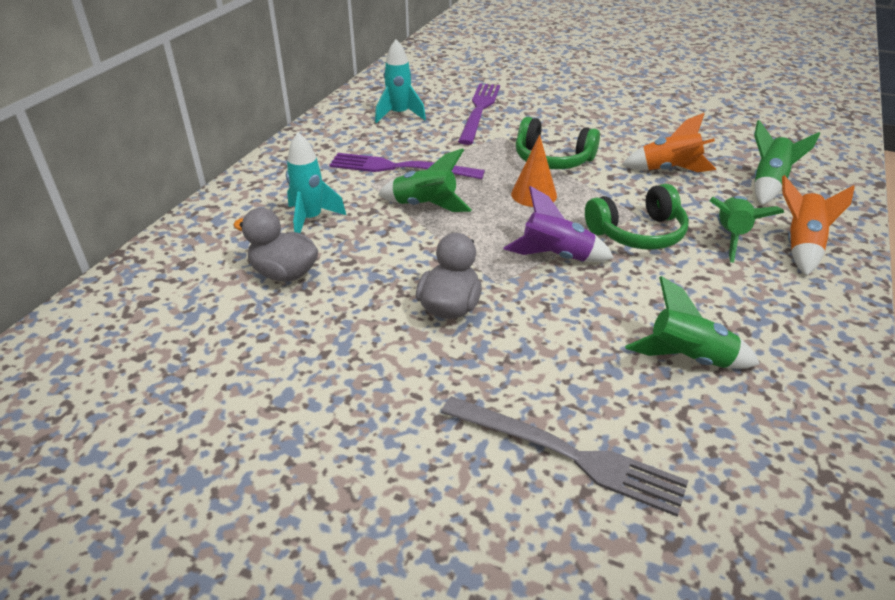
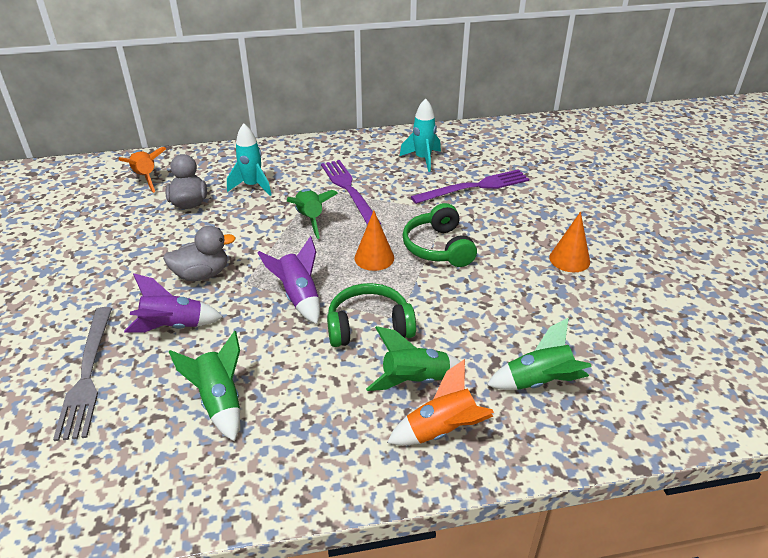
camera: 55 degrees right, 0 degrees up
green headphones [585,184,689,250] -> green headphones turned 135 degrees clockwise [327,283,416,347]
orange rocket [622,113,716,172] -> orange rocket moved to [119,147,166,193]
none -> purple rocket [124,273,223,333]
none -> orange cone [549,212,590,272]

